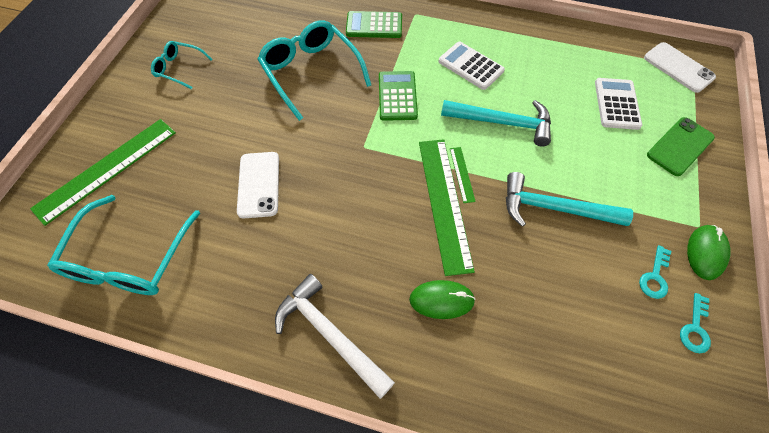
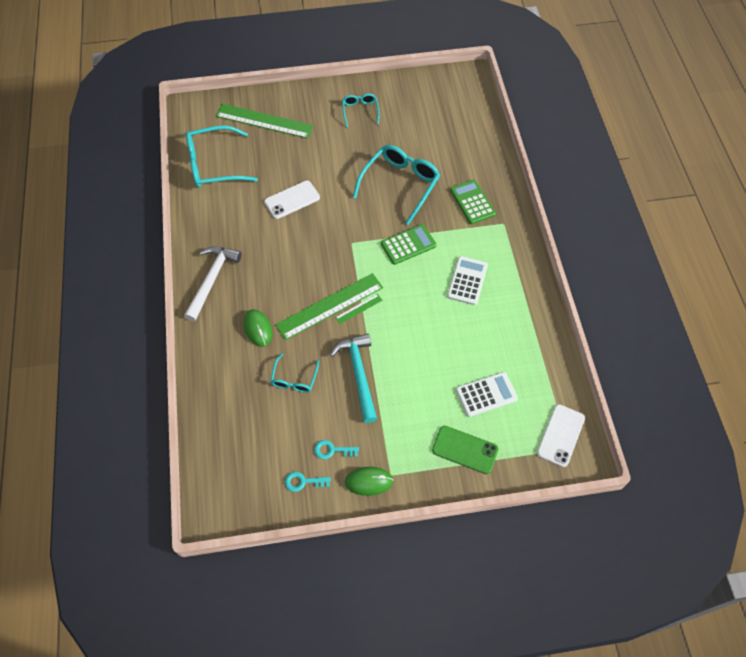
camera: 65 degrees right, 0 degrees up
turquoise hammer [441,100,551,146] -> none
none -> turquoise glasses [270,353,319,393]

